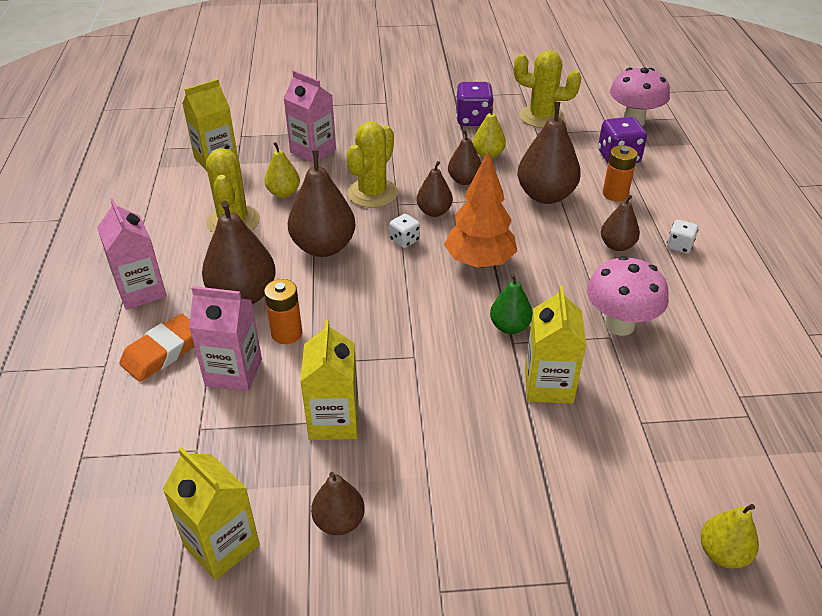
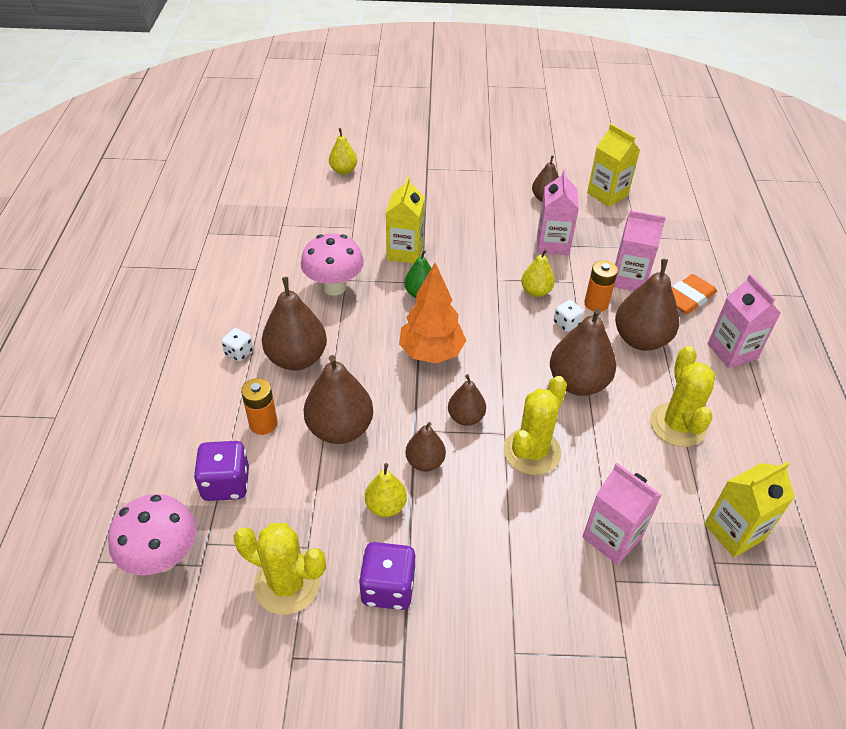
camera: 175 degrees left, 5 degrees up
yellow pear [265,142,300,198] -> yellow pear moved to [521,249,555,297]
yellow carton [300,320,359,440] -> pink carton [537,169,579,255]
white dice [389,214,420,248] -> white dice moved to [554,300,584,332]
brown pear [601,195,640,251] -> brown pear [262,277,327,371], size x1.75

